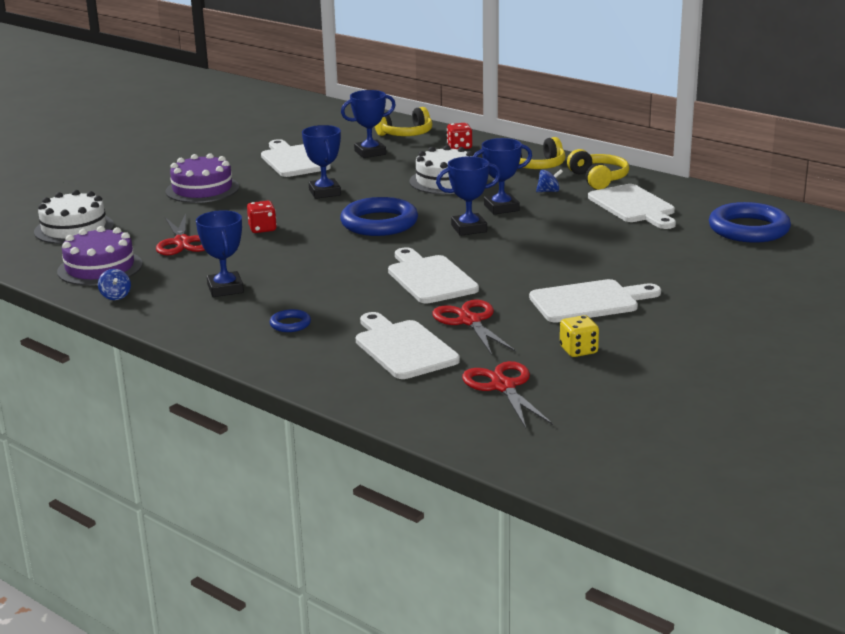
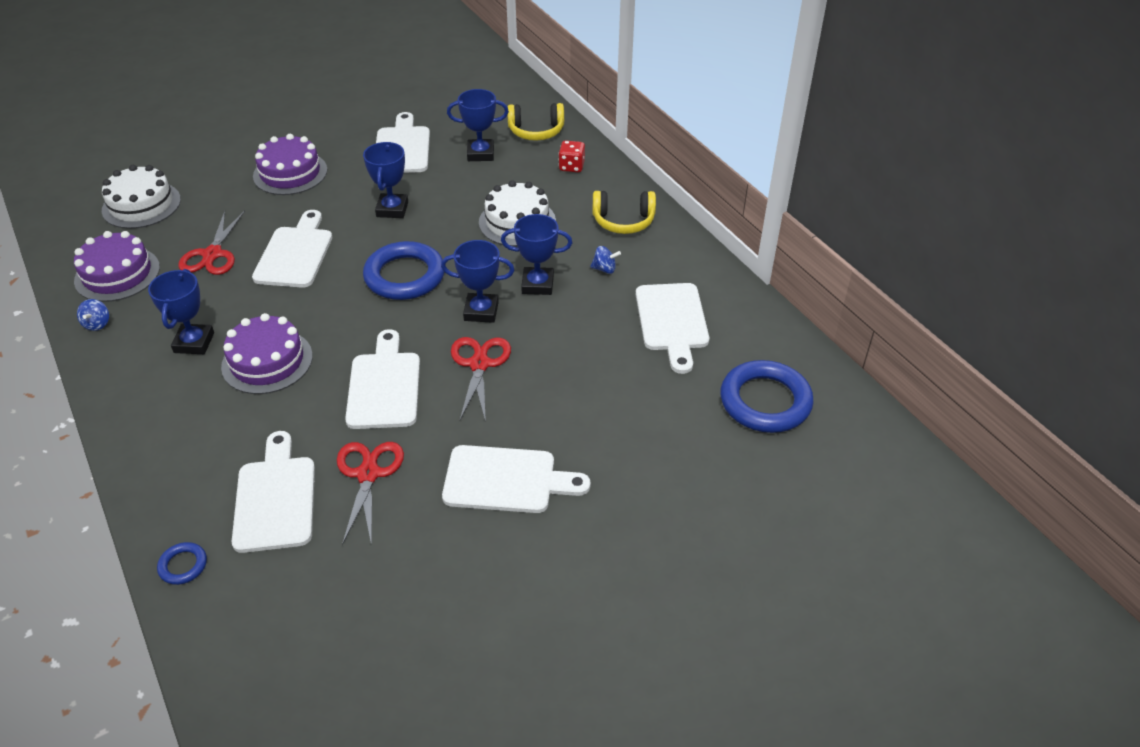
camera: 20 degrees right, 20 degrees up
red dice [247,201,277,233] -> white cutting board [252,210,332,288]
blue ring [270,309,311,332] -> blue ring moved to [157,542,207,585]
red scissors [462,361,553,428] -> red scissors moved to [451,337,511,422]
yellow dice [560,315,599,357] -> none
yellow headphones [567,149,629,190] -> none
none -> purple cake [221,313,313,394]

